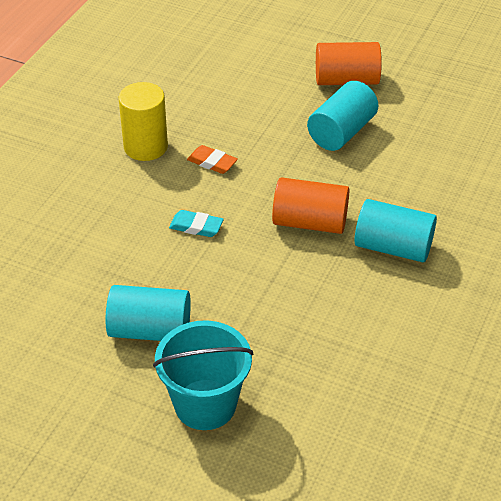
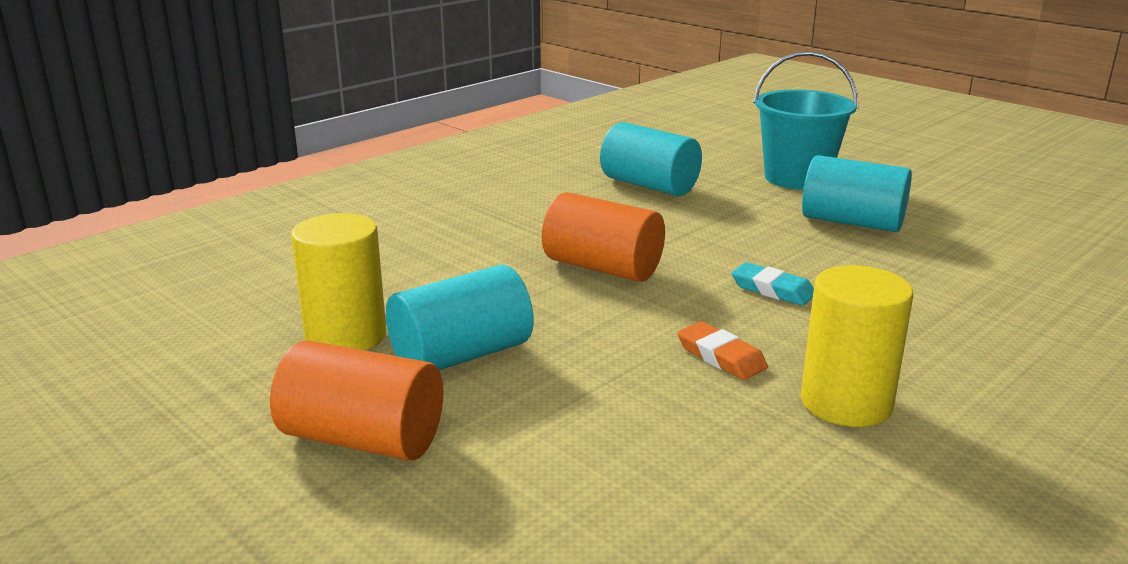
camera: 160 degrees left, 20 degrees down
turquoise cylinder [354,199,437,262] -> turquoise cylinder moved to [600,122,702,196]
none -> yellow cylinder [291,213,386,351]

